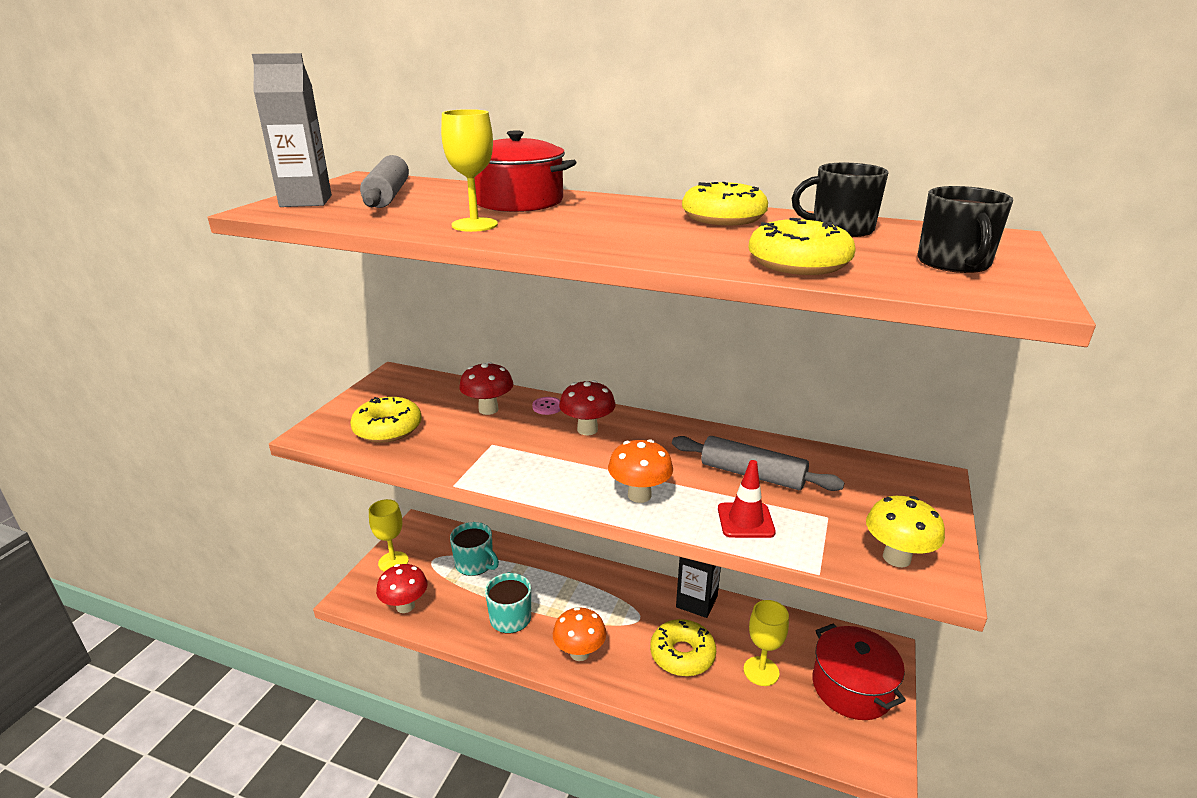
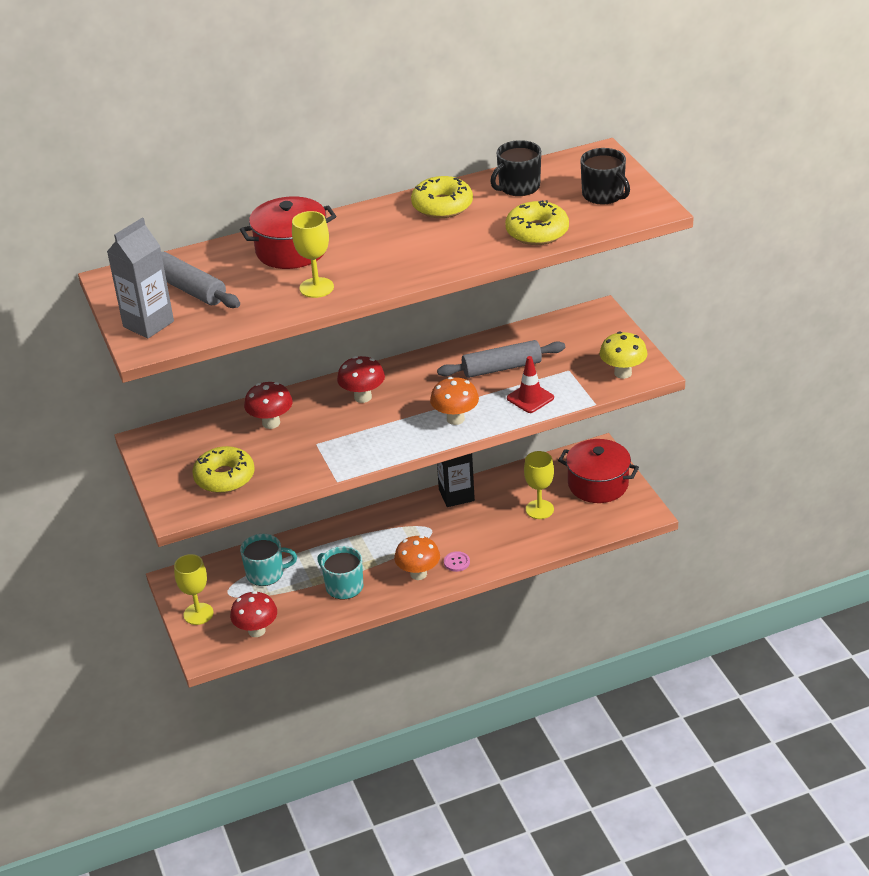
camera: 40 degrees left, 10 degrees up
pink button [532,397,561,415] -> pink button moved to [444,551,470,572]
yellow donut [650,619,716,677] -> none

